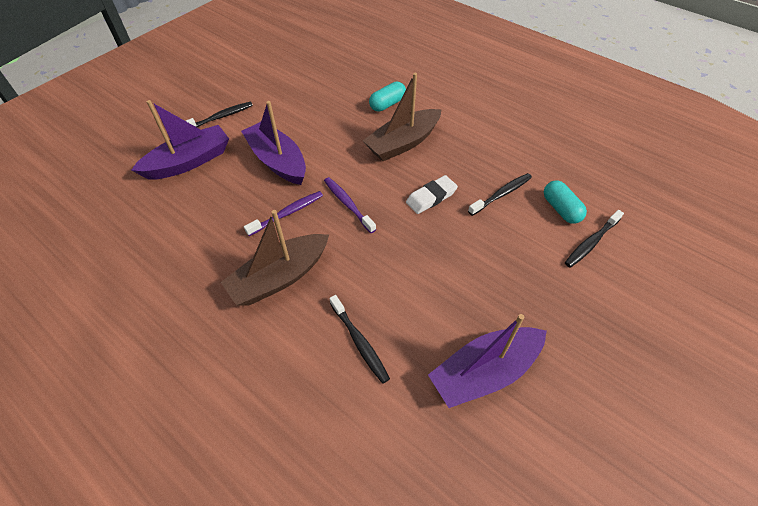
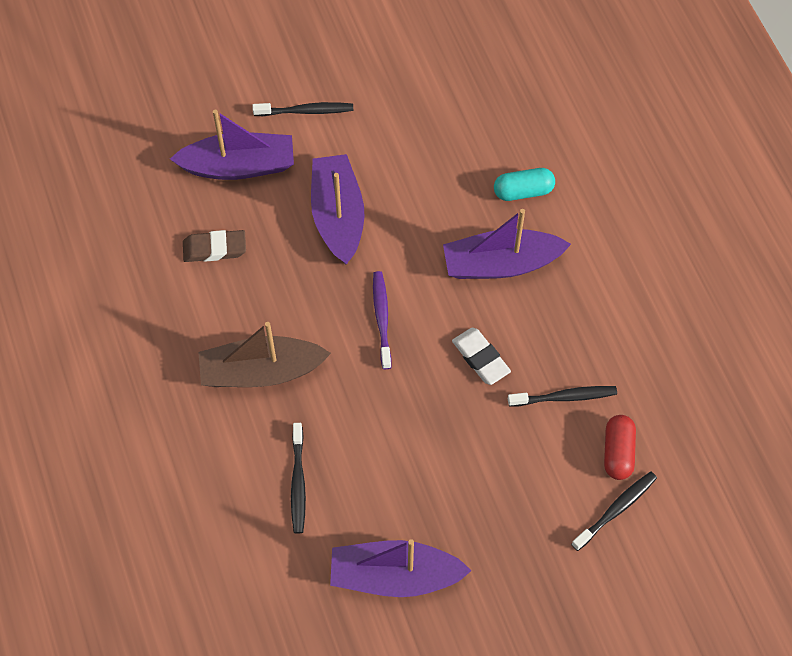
camera: 30 degrees right, 10 degrees up
purple toothbrush [244,191,323,236] -> none
brown boat [363,73,442,161] -> purple boat [443,209,571,279]
white eraser [406,175,458,214] -> white eraser turned 60 degrees clockwise [452,328,511,385]
turquoise capsule [544,180,587,223] -> red capsule [604,415,636,480]
black toothbrush [565,210,624,267] -> black toothbrush turned 150 degrees clockwise [571,472,657,551]
none -> brown eraser [183,230,246,262]

